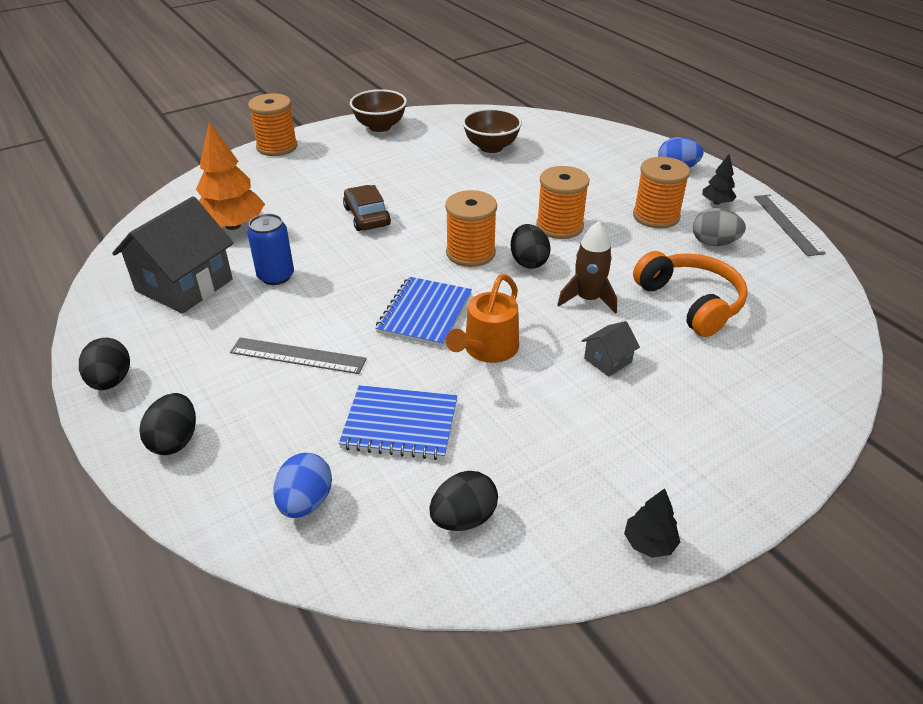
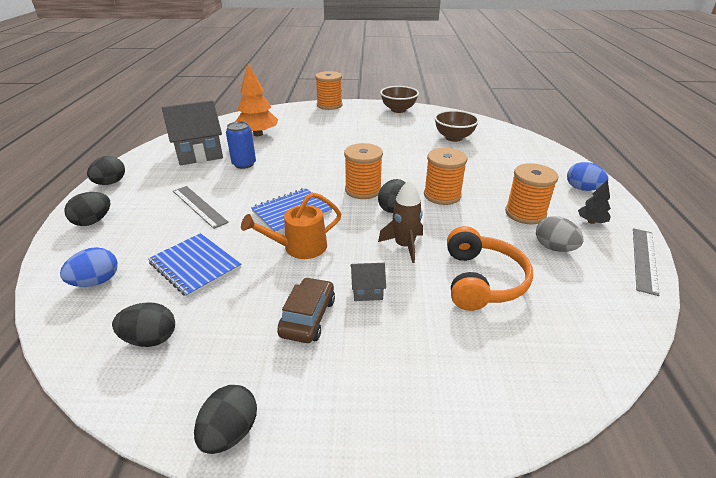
camera: 35 degrees right, 5 degrees down
brown car [343,185,391,231] -> brown car moved to [277,277,335,343]
black tree [624,488,680,558] -> black egg [194,385,257,454]

